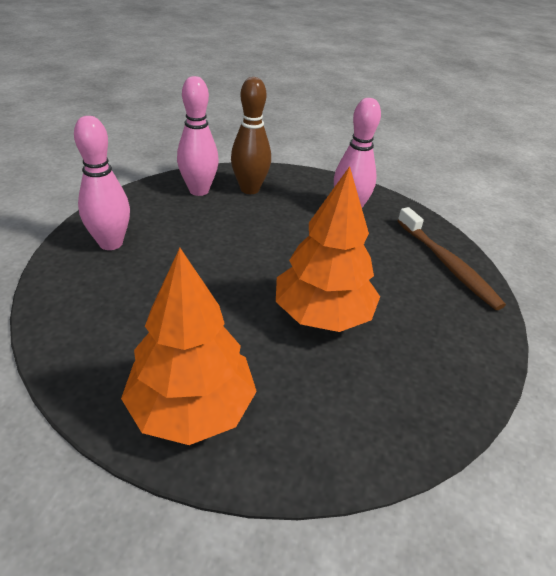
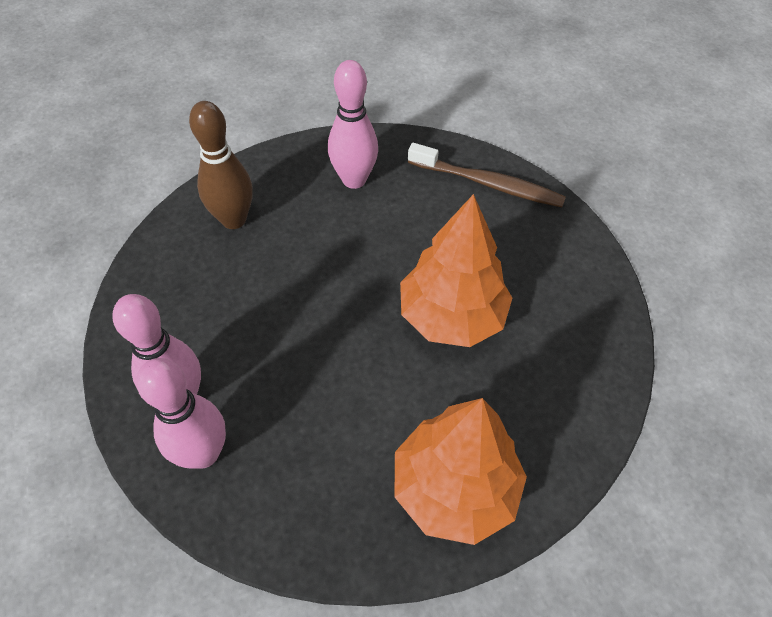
camera: 40 degrees left, 15 degrees up
pink bowling pin [177,76,219,196] -> pink bowling pin moved to [136,358,226,469]

